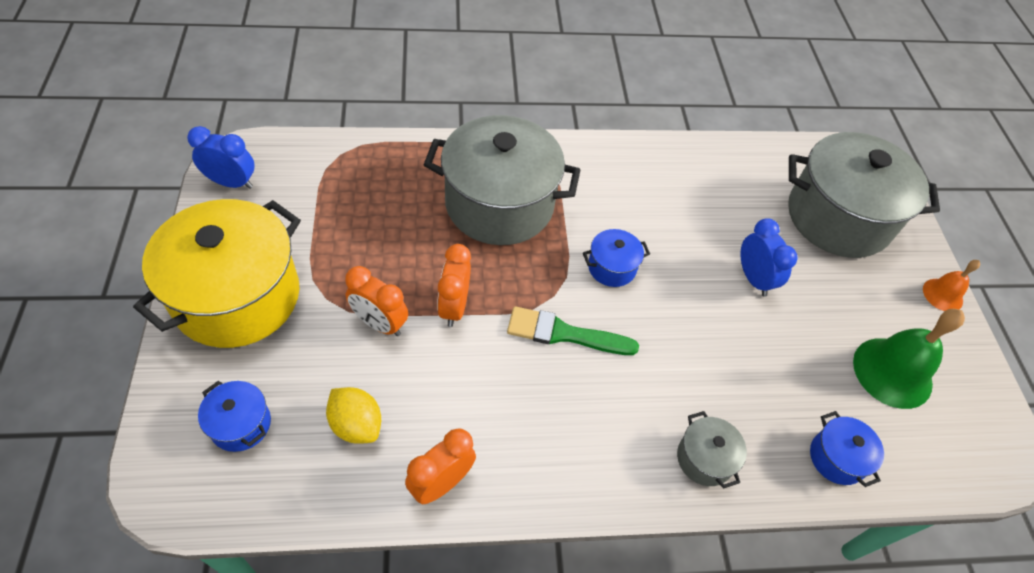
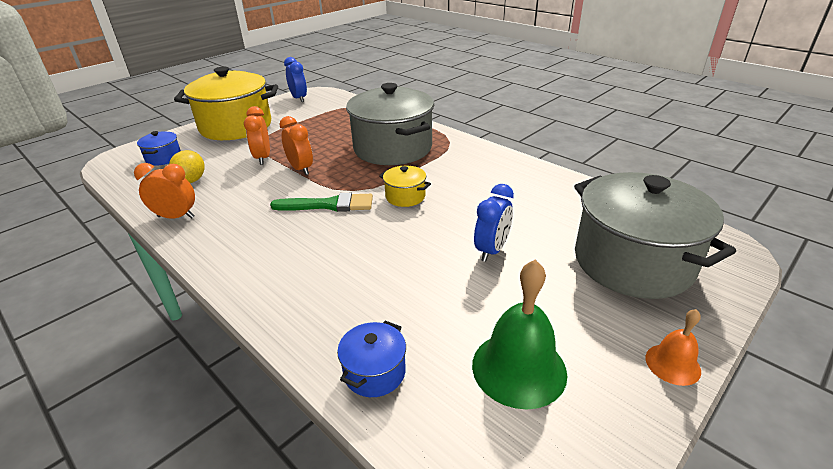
camera: 55 degrees right, 20 degrees down
orange clock [437,244,471,327] -> orange clock turned 90 degrees clockwise [279,116,313,175]
green brush [507,306,639,355] -> green brush turned 120 degrees clockwise [270,193,373,212]
blue pot [583,229,650,287] -> yellow pot [379,166,431,207]
grey pot [677,411,747,489] -> none

